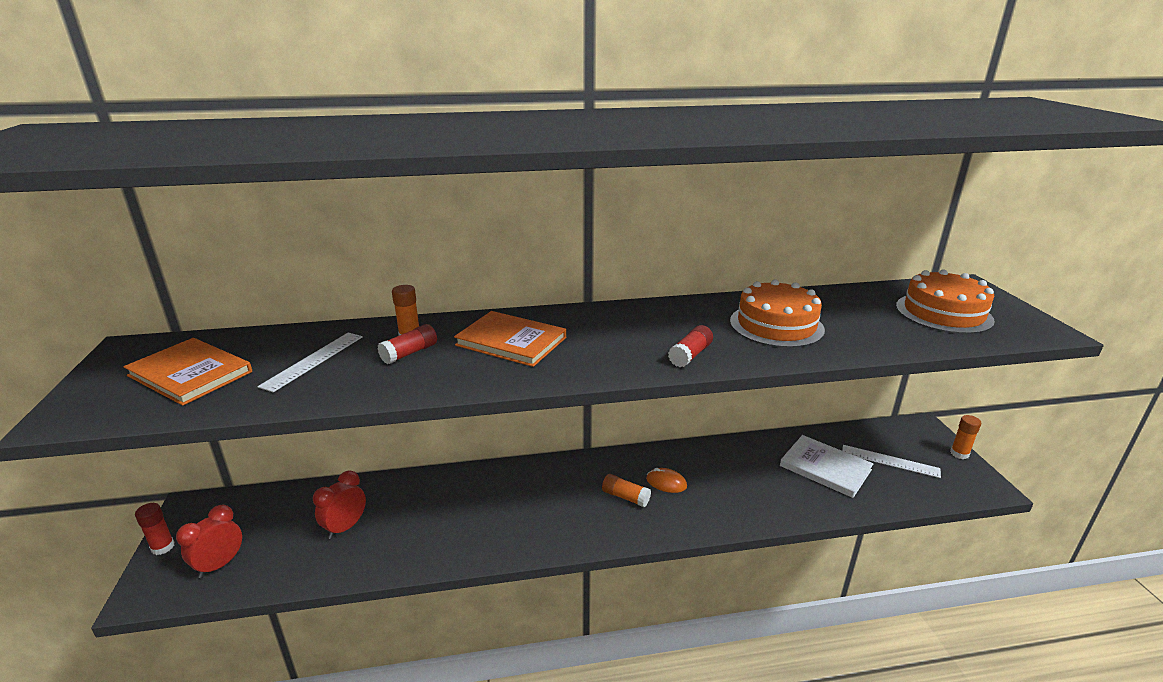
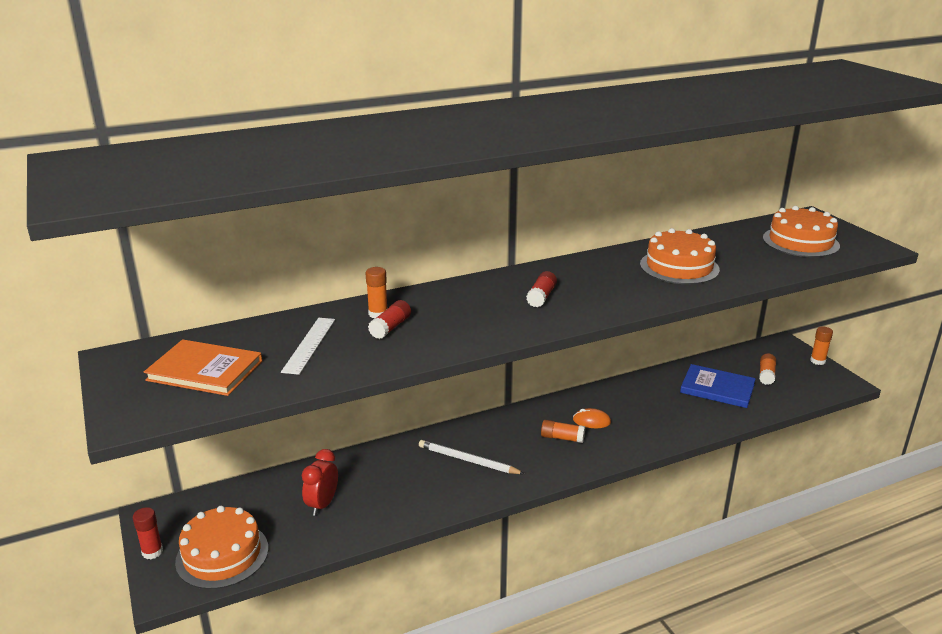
camera: 15 degrees left, 0 degrees up
red clock [176,505,242,578] -> orange cake [175,506,268,589]
orange book [454,311,566,367] -> none
red glue stick [668,325,713,367] -> red glue stick moved to [526,271,557,308]
white book [780,435,873,498] -> blue book [680,364,756,408]
white ruler [842,445,941,478] -> orange glue stick [759,353,776,385]
none -> white pencil [419,440,525,474]

